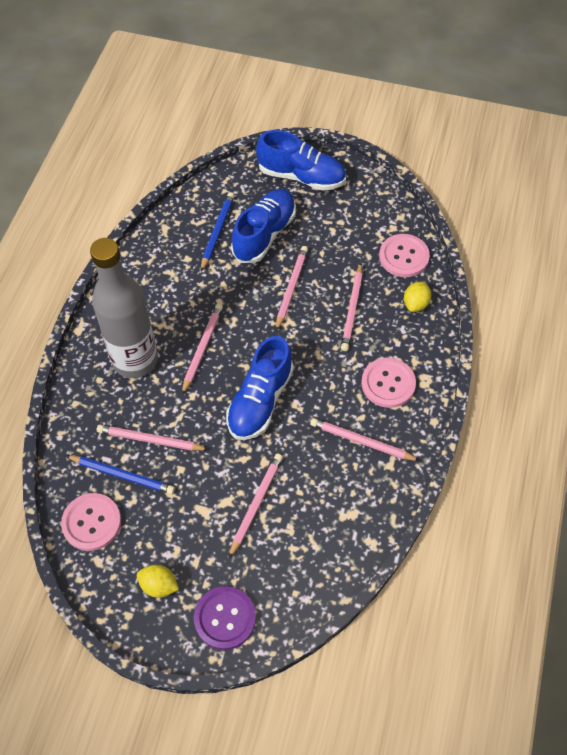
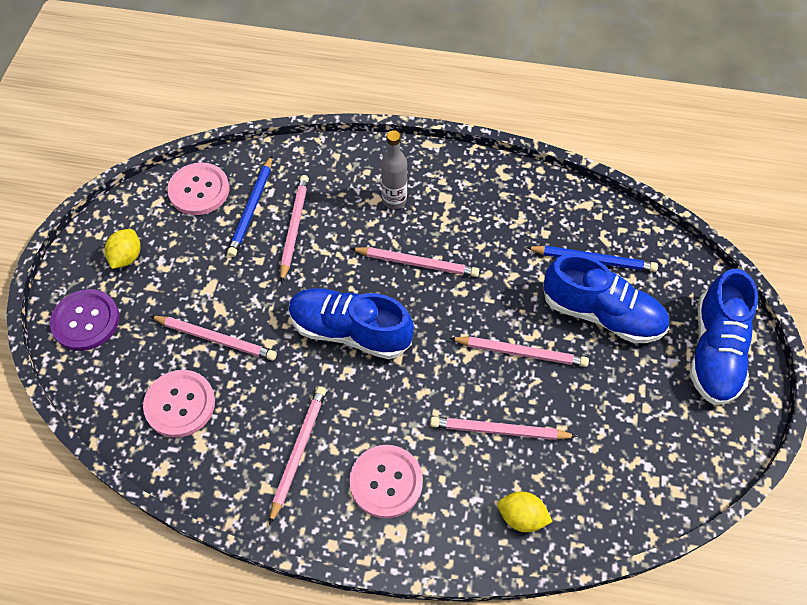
camera: 85 degrees right, 0 degrees up
grey bottle [90,238,158,378] -> grey bottle [381,130,407,209], size x0.47
pink button [379,234,430,277] -> pink button moved to [143,370,215,438]

